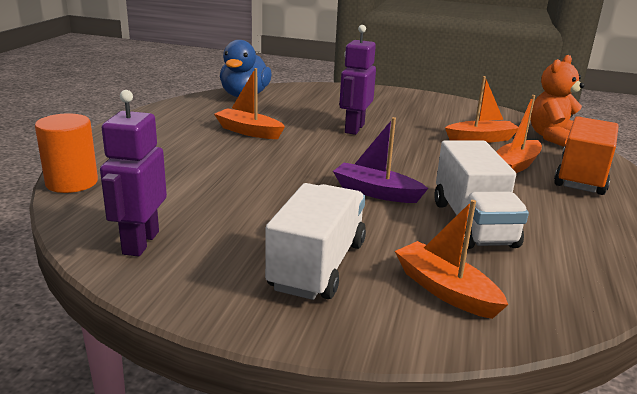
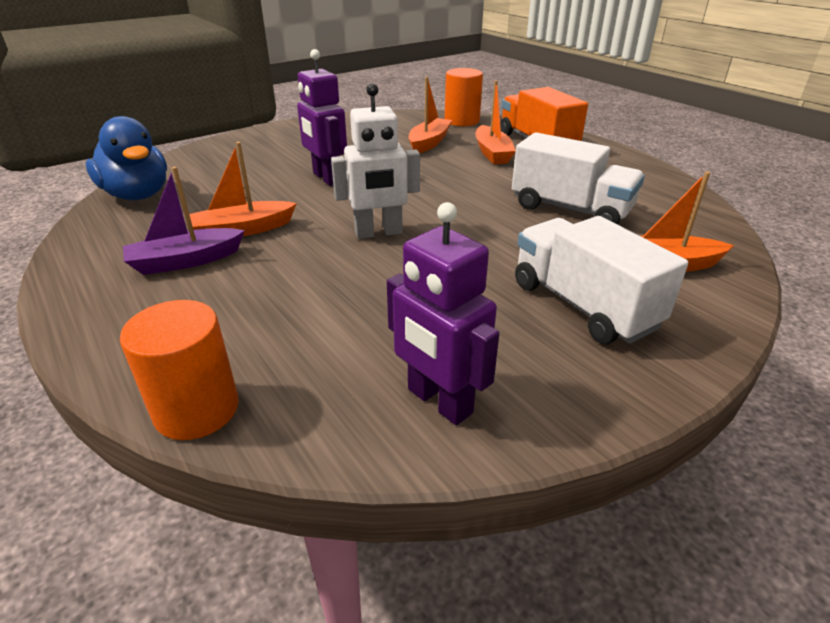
camera: 50 degrees left, 10 degrees up
purple boat [333,117,428,203] -> purple boat moved to [123,167,245,275]
orange teddy bear [531,55,585,147] -> orange cylinder [445,68,483,126]
none -> white robot [331,83,420,239]

